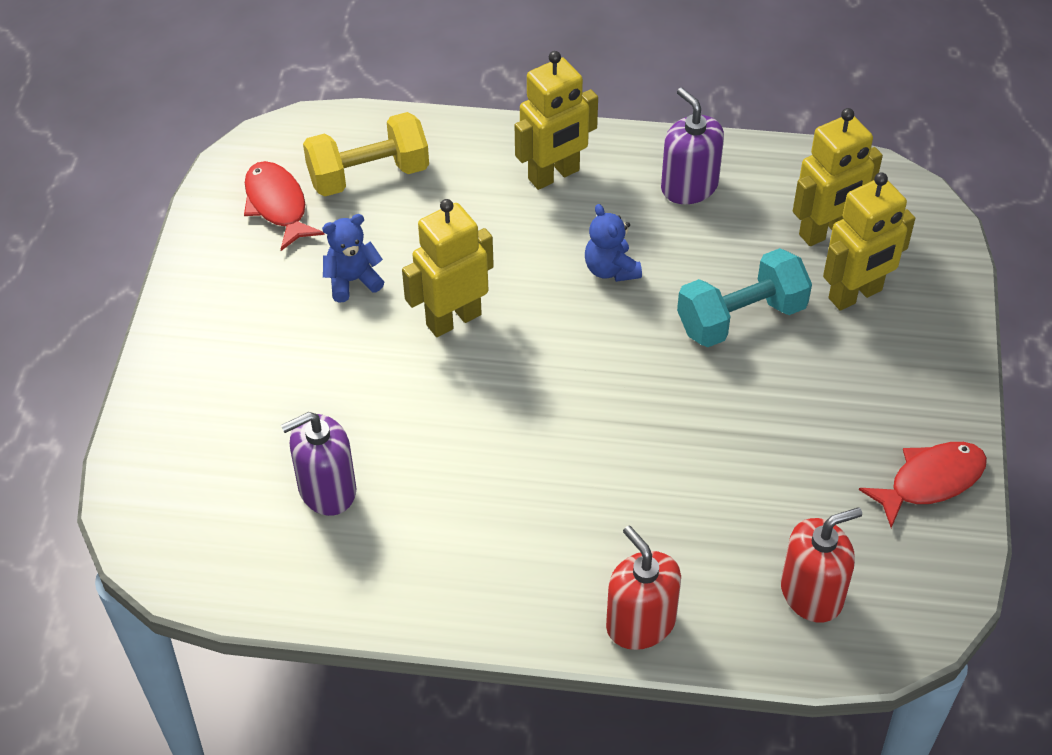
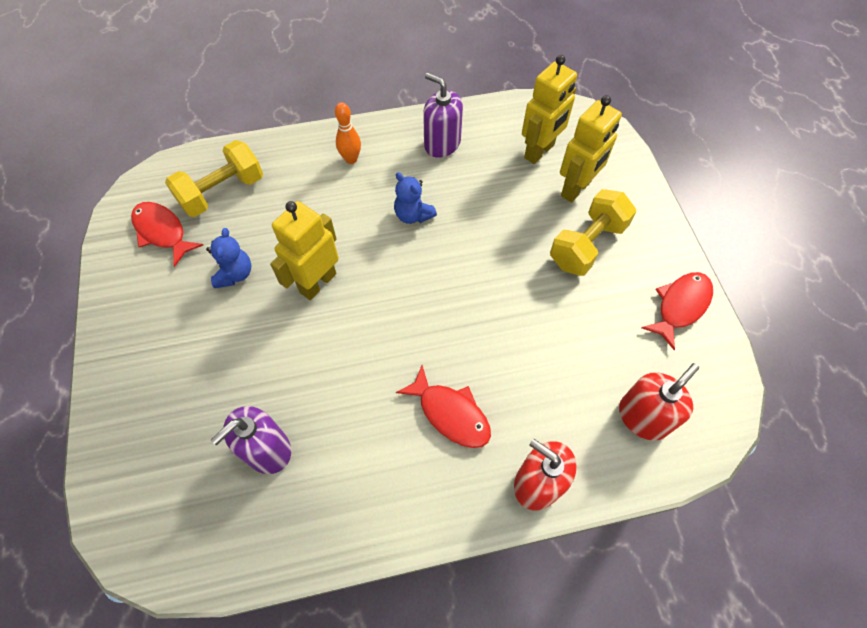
camera: 20 degrees left, 10 degrees up
blue teddy bear [322,214,384,303] -> blue teddy bear turned 135 degrees clockwise [206,228,251,288]
yellow robot [515,51,598,190] -> orange bowling pin [335,102,361,164]
turquoise dumbbell [677,248,812,347] -> none
none -> red fish [396,365,491,448]
none -> yellow dumbbell [550,189,636,276]

